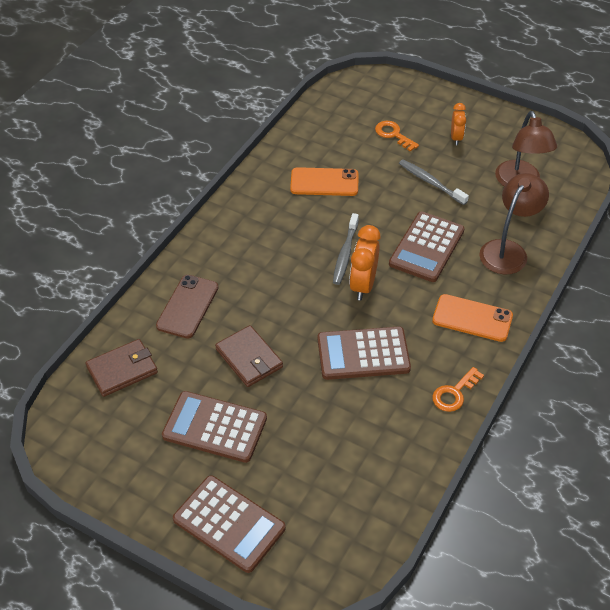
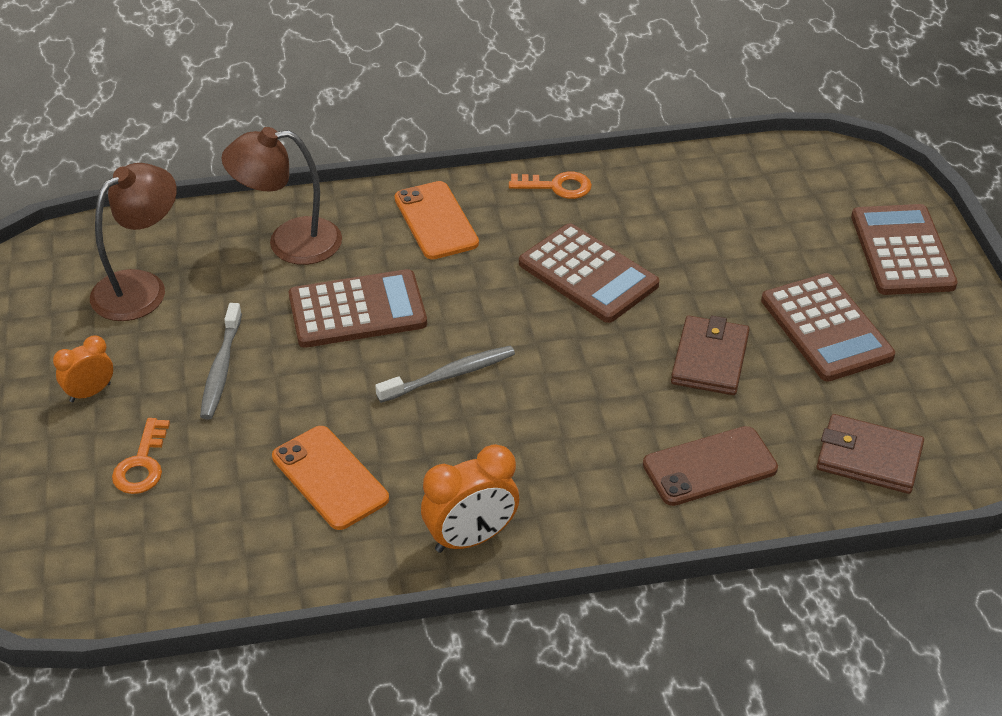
camera: 130 degrees left, 5 degrees down
orange clock [349,225,381,301] -> orange clock moved to [421,444,519,553]

